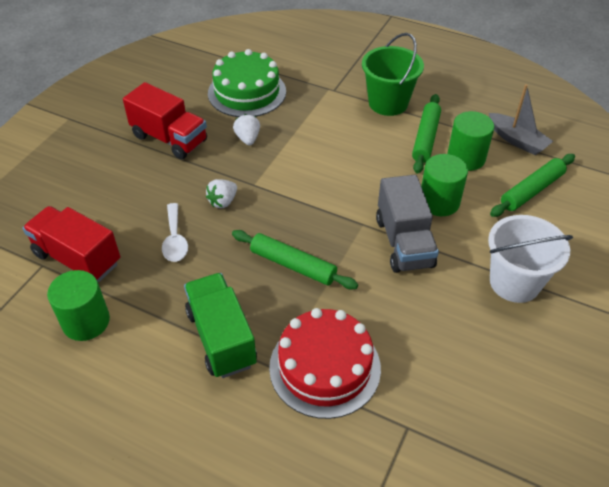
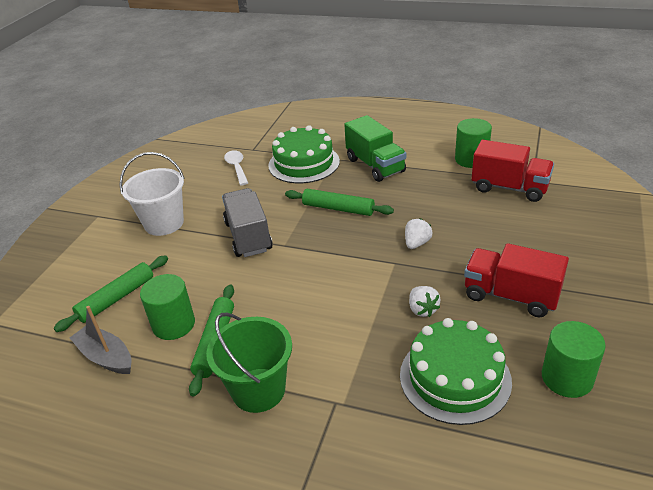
camera: 175 degrees right, 10 degrees down
white spoon [162,203,188,262] -> white spoon moved to [224,150,248,186]
red cake [269,308,381,419] -> green cake [268,125,340,183]
green cylinder [421,154,468,216] -> green cylinder moved to [542,321,606,398]

